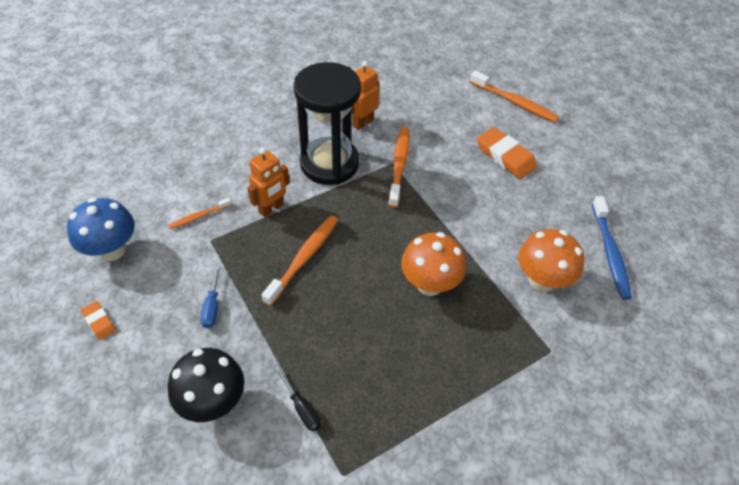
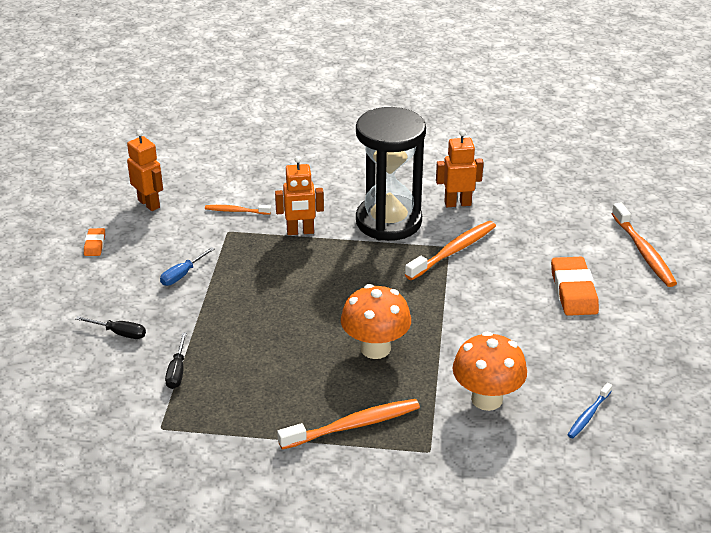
camera: 40 degrees right, 15 degrees down
blue mushroom [67,198,135,261] -> orange robot [127,130,163,211]
black mushroom [168,348,244,422] -> black screwdriver [75,316,146,339]
orange toothbrush [262,216,338,306] -> orange toothbrush moved to [277,399,420,449]
blue toothbrush [592,196,632,300] -> blue toothbrush [568,383,612,438], size x0.56

